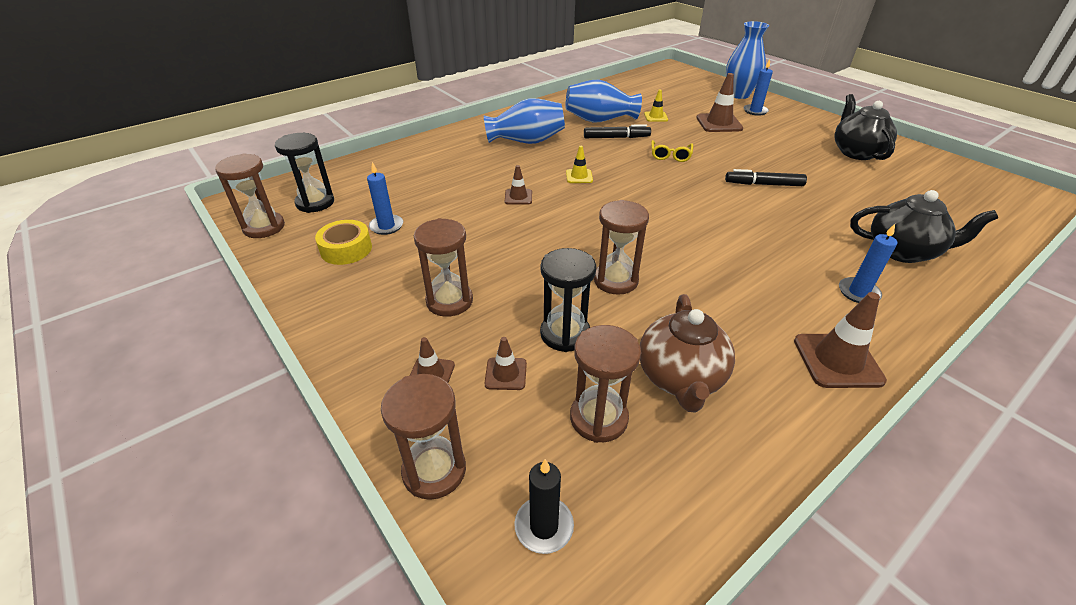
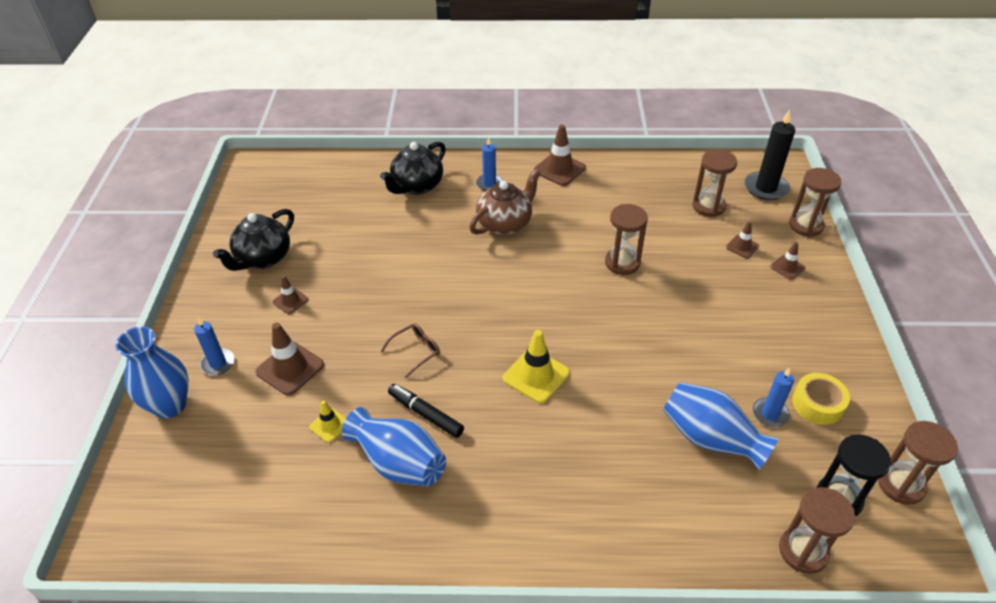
camera: 140 degrees left, 5 degrees up
brown hourglass [414,218,473,317] -> brown hourglass moved to [779,487,855,574]
blue vase [484,98,565,144] -> blue vase moved to [663,382,778,470]
brown traffic cone [505,165,532,204] -> brown traffic cone moved to [273,276,308,314]
black candle [514,459,574,554] -> black candle [745,110,795,200], size x1.60
black hourglass [540,248,596,352] -> none
yellow traffic cone [566,146,593,183] -> yellow traffic cone [503,330,570,404], size x1.76
brown teapot [640,294,735,413] -> brown teapot moved to [469,169,540,235]
yellow glasses [651,140,693,162] -> brown glasses [381,323,440,378]
black marker [725,169,807,186] -> none
black teapot [850,190,998,263] -> black teapot turned 105 degrees counterclockwise [380,142,446,195]

